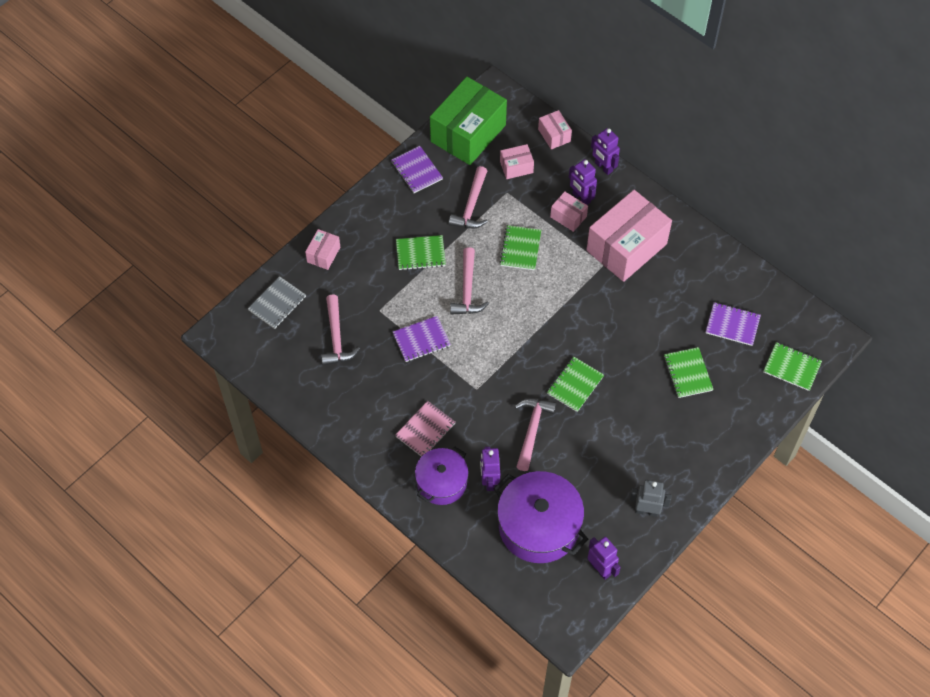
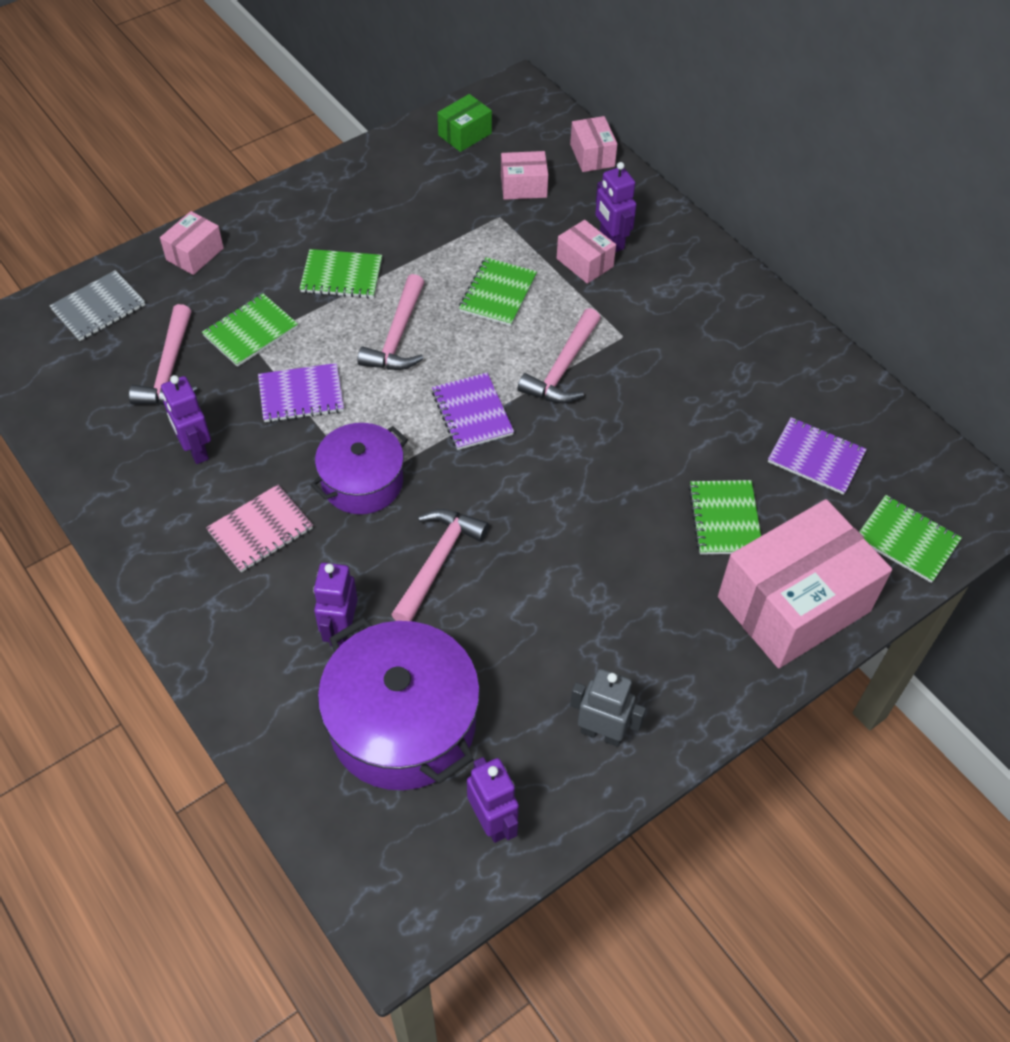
camera: 10 degrees right, 5 degrees down
purple notebook [391,146,443,193] -> purple notebook moved to [432,373,514,450]
purple pot [415,447,469,505] -> purple pot moved to [311,423,408,514]
green box [430,77,507,165] -> green box [438,94,492,152], size x0.45
pink hammer [449,166,488,229] -> pink hammer moved to [517,308,601,403]
green notebook [547,357,604,412] -> green notebook moved to [202,293,298,367]
pink box [587,190,672,282] -> pink box moved to [718,499,892,668]
purple robot [591,128,620,175] -> purple robot moved to [161,375,211,464]

